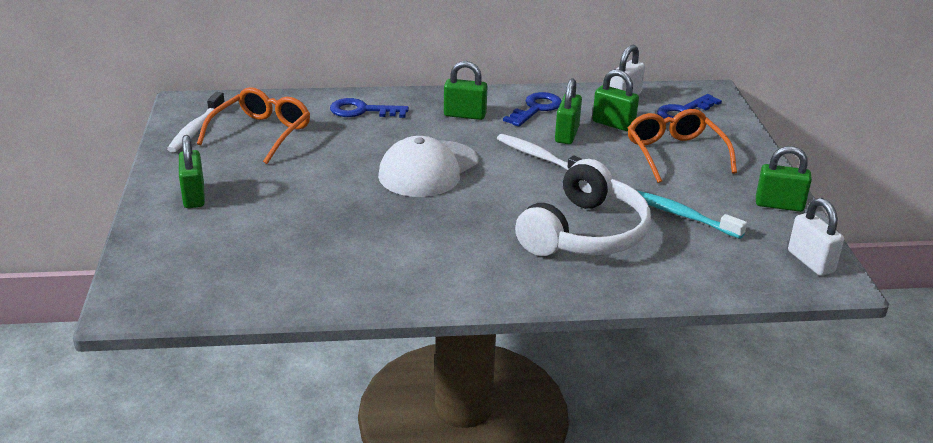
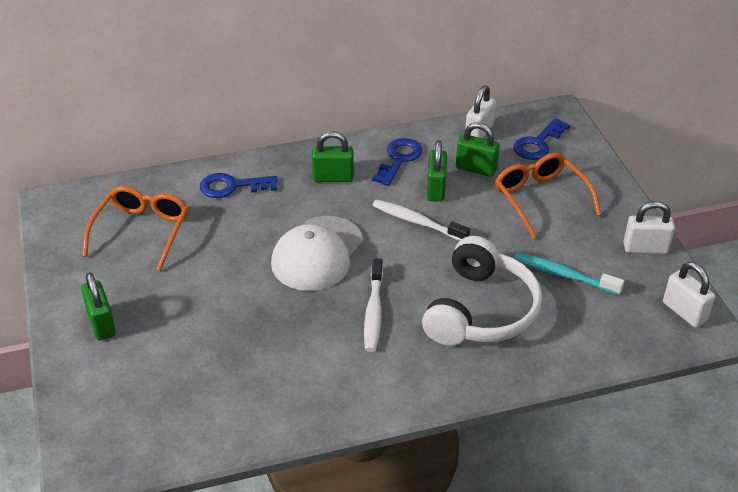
camera: 10 degrees left, 10 degrees up
white toothbrush [167,92,224,152] -> white toothbrush moved to [364,258,383,352]
green padlock [756,146,812,212] -> white padlock [623,201,675,254]

